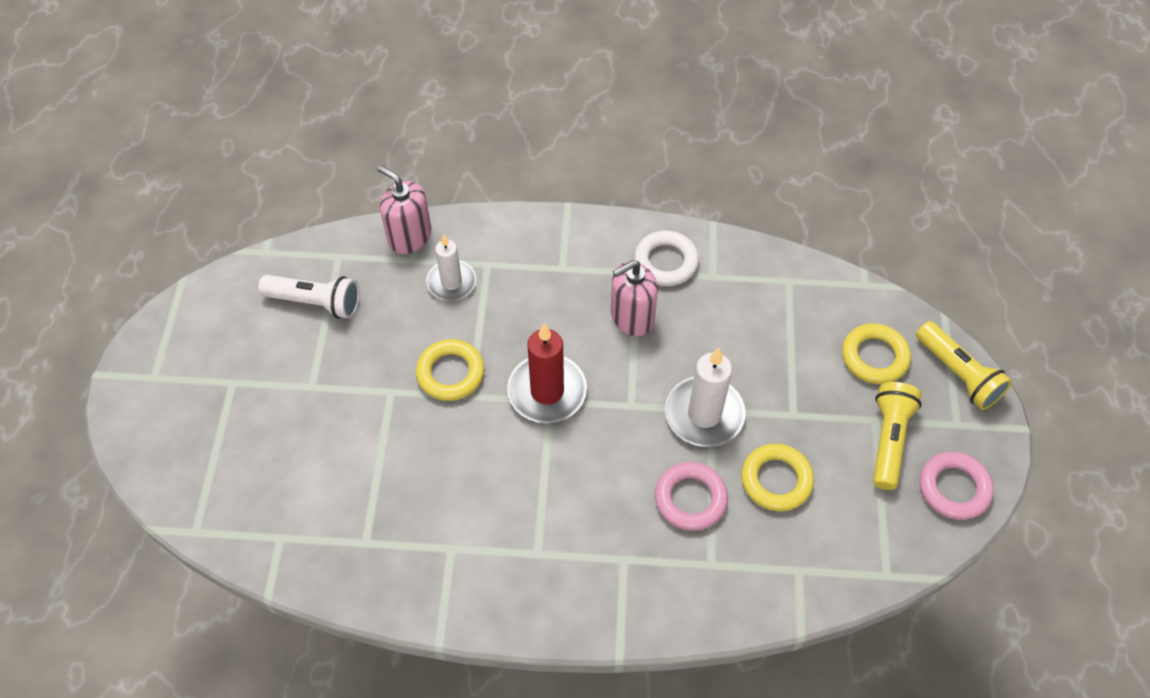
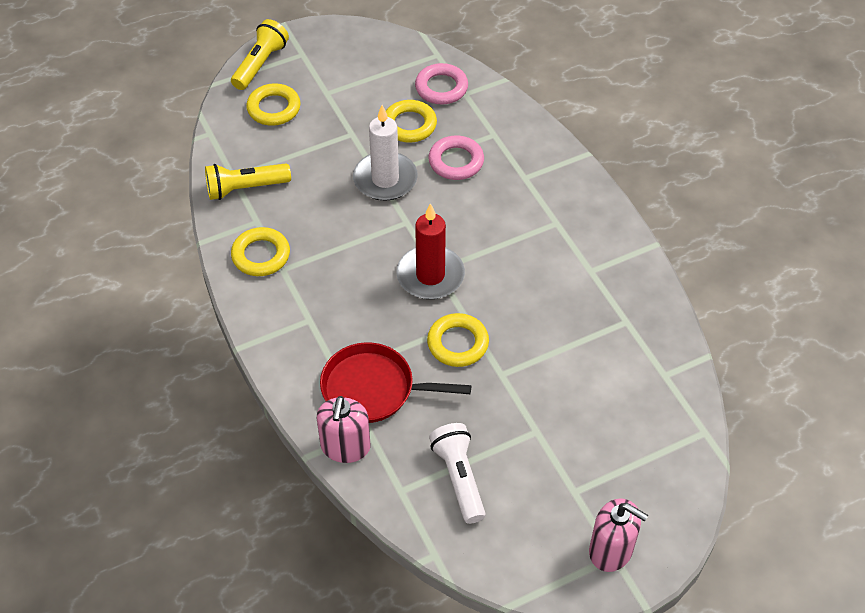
camera: 120 degrees left, 5 degrees down
white candle [426,234,476,301] -> red pan [320,342,471,423]
pink soap dispenser [611,260,658,336] -> pink soap dispenser moved to [589,498,648,572]
white ring [634,231,699,286] -> yellow ring [231,227,290,276]
yellow flashlight [873,382,922,490] -> yellow flashlight moved to [205,163,291,200]
pink ring [920,452,994,520] -> pink ring moved to [415,63,468,105]

